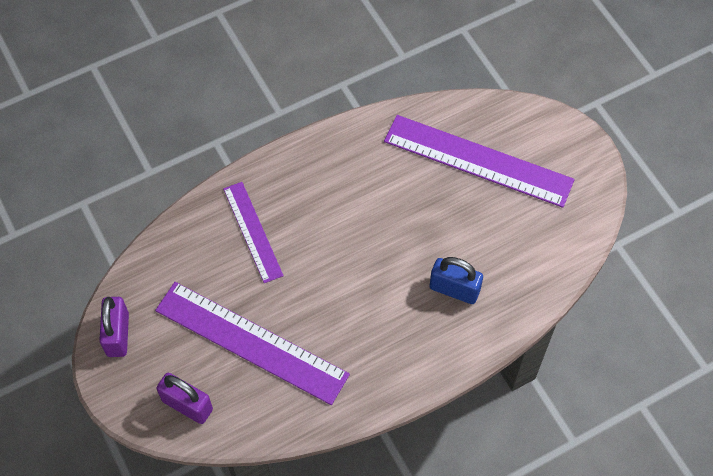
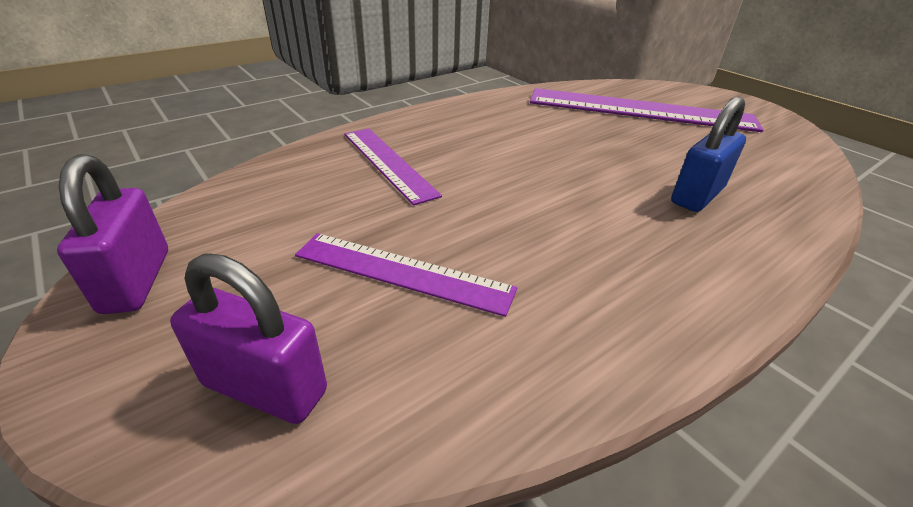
camera: 10 degrees left, 25 degrees down
purple ruler [155,282,350,405] -> purple ruler [295,233,517,317], size x0.59
blue padlock [429,257,483,304] -> blue padlock turned 60 degrees counterclockwise [671,97,746,212]

